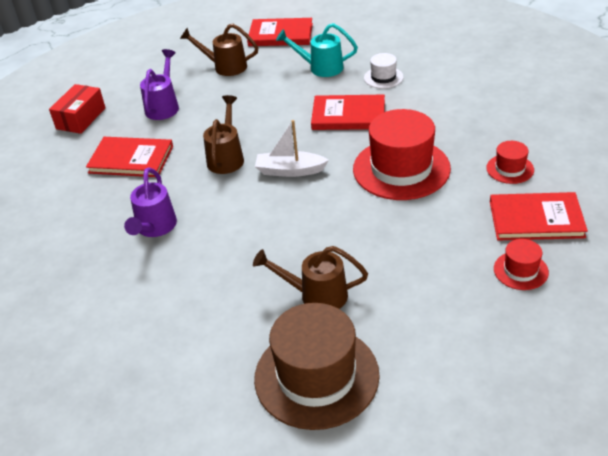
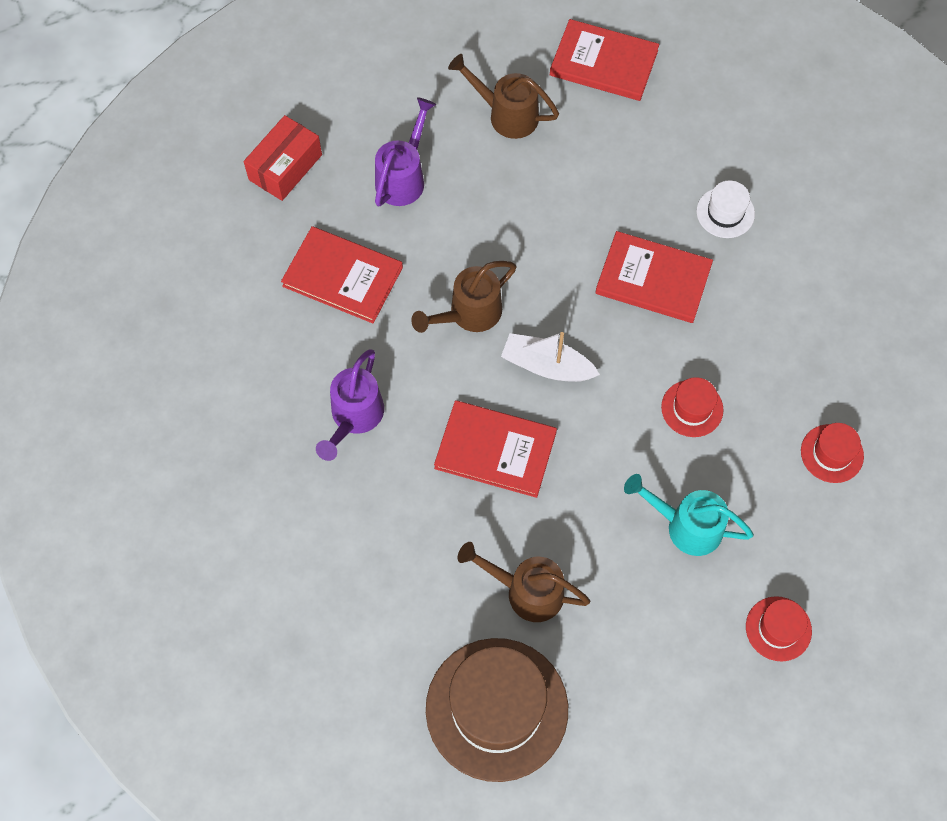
camera: 10 degrees right, 25 degrees up
brown watering can [203,95,244,174] -> brown watering can turned 150 degrees counterclockwise [411,261,516,333]
turquoise watering can [276,23,358,77] -> turquoise watering can moved to [624,474,754,556]
red hat [353,109,451,200] -> red hat [661,377,723,437], size x0.47
red book [490,192,588,240] -> red book moved to [434,400,557,498]

